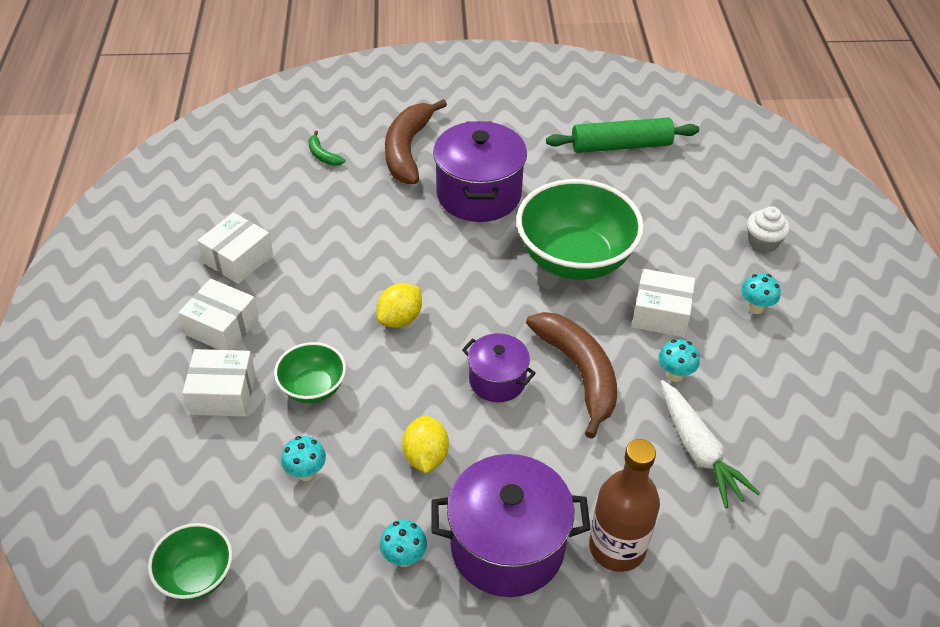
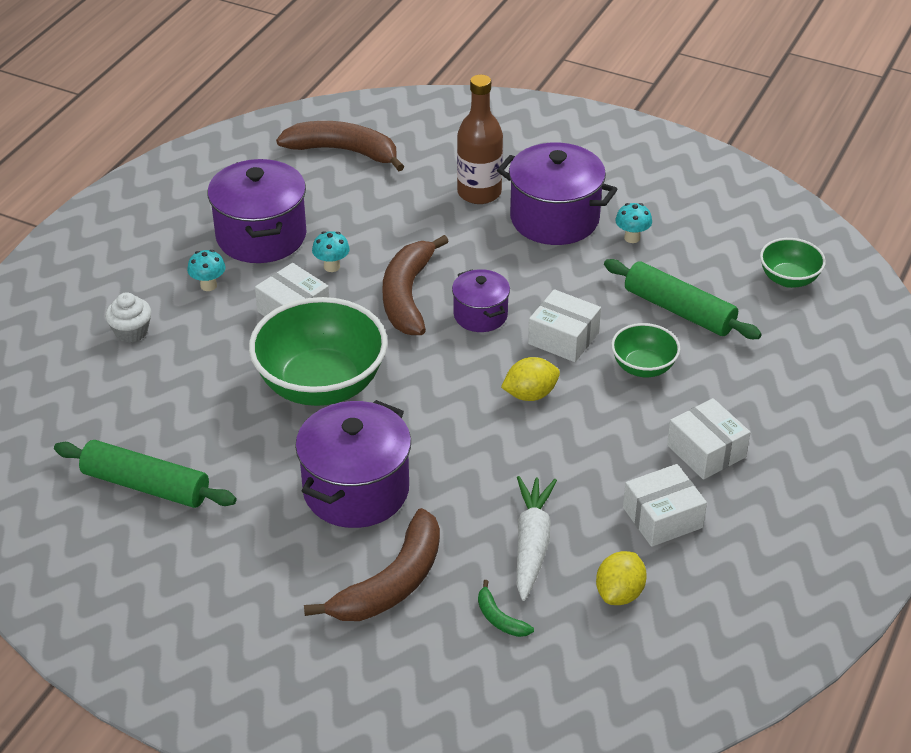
camera: 150 degrees left, 5 degrees down
white box [182,349,255,417] -> white box moved to [528,289,601,362]
turquoise mushroom [281,436,326,481] -> green rolling pin [604,259,762,339]
green banana [308,131,345,166] -> green banana turned 150 degrees clockwise [478,580,534,637]
yellow lemon [402,416,449,474] -> yellow lemon moved to [596,551,647,605]
white carrot [661,380,760,508] -> white carrot moved to [517,476,557,601]
none -> purple pot [207,159,307,263]
none -> brown banana [276,121,405,171]

